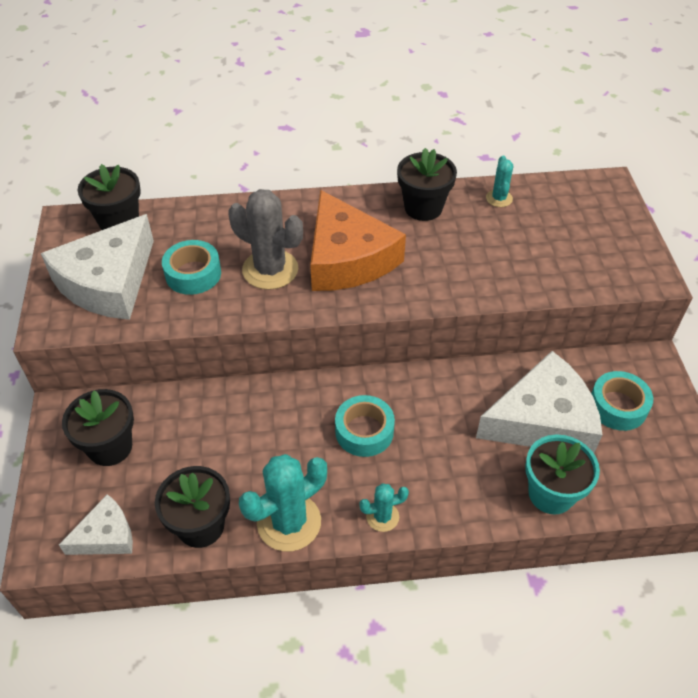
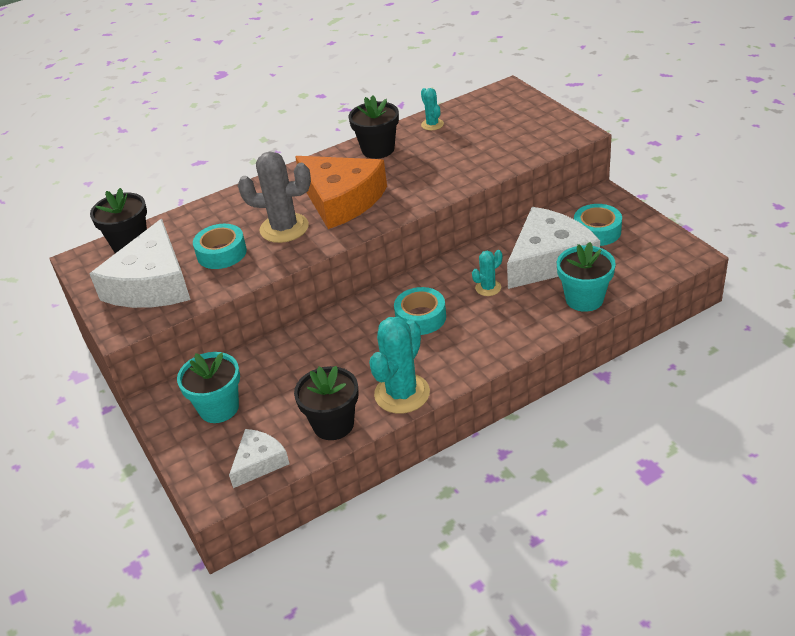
camera: 20 degrees left, 10 degrees down
black flower pot [62,389,134,466] -> turquoise flower pot [177,352,240,423]
turquoise cactus [359,483,409,532] -> turquoise cactus moved to [472,250,502,296]

